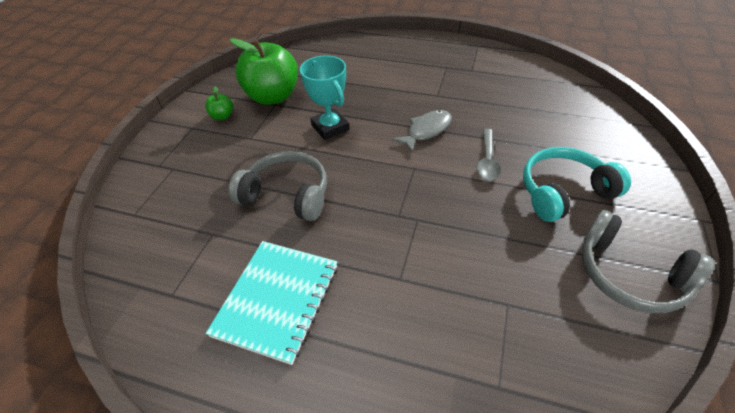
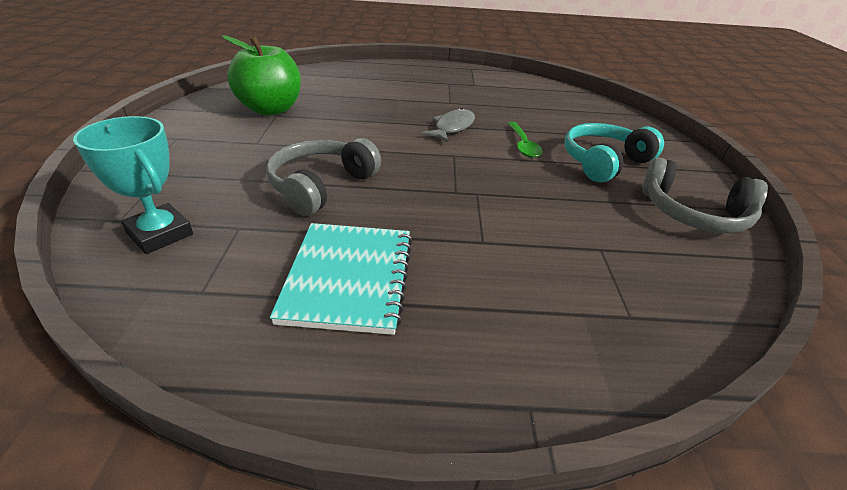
camera: 20 degrees left, 10 degrees down
green apple [205,87,233,120] -> none
grey headphones [229,151,327,221] -> grey headphones turned 60 degrees counterclockwise [266,138,381,216]
turquoise trophy [300,55,350,140] -> turquoise trophy moved to [73,116,193,254]
grey spoon [477,128,501,181] -> green spoon [507,122,542,158]

